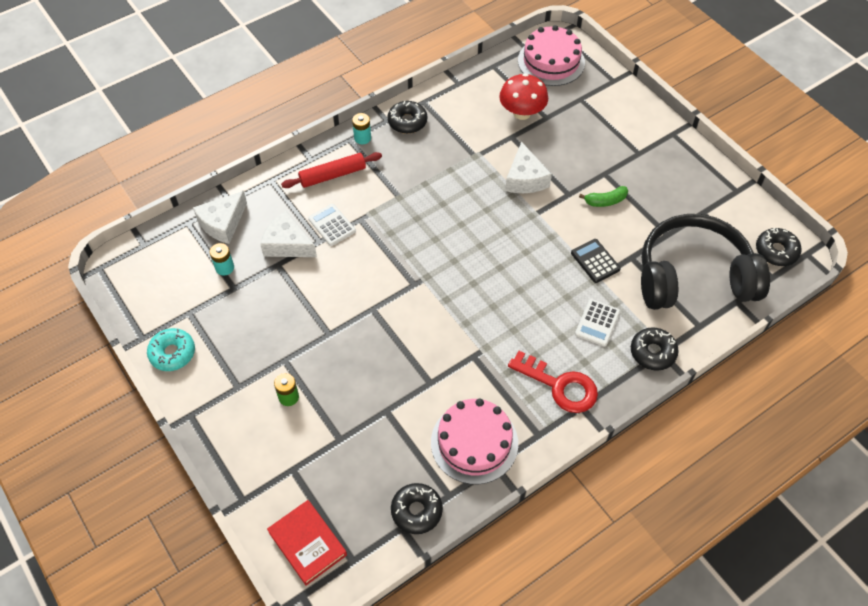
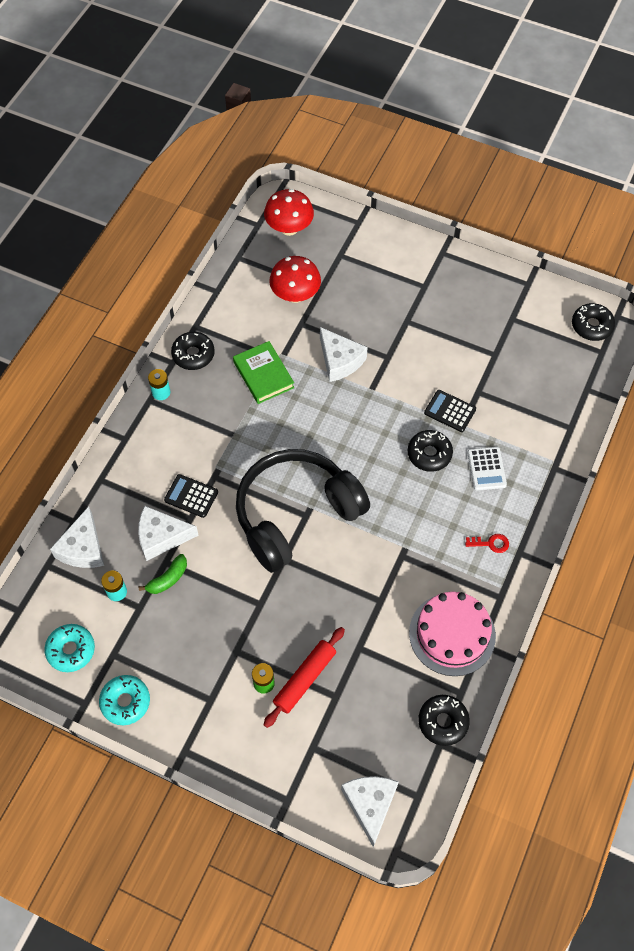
camera: 30 degrees left, 5 degrees up
red book [267,500,347,586] -> white cheese [341,776,399,847]
red rolling pin [281,152,382,188] -> red rolling pin moved to [264,627,345,728]
white calculator [308,204,356,246] -> black calculator [164,474,218,518]
red key [508,351,598,413] -> red key [465,534,509,553], size x0.47
pink cake [518,25,585,86] -> red mushroom [264,189,314,236]
green banana [579,186,628,207] -> green banana moved to [139,554,187,594]
black donut [631,327,679,371] -> black donut moved to [408,430,453,472]
black headphones [641,214,770,310] -> black headphones moved to [236,449,370,573]
none -> turquoise donut [45,624,95,672]
none -> green book [233,341,295,404]

